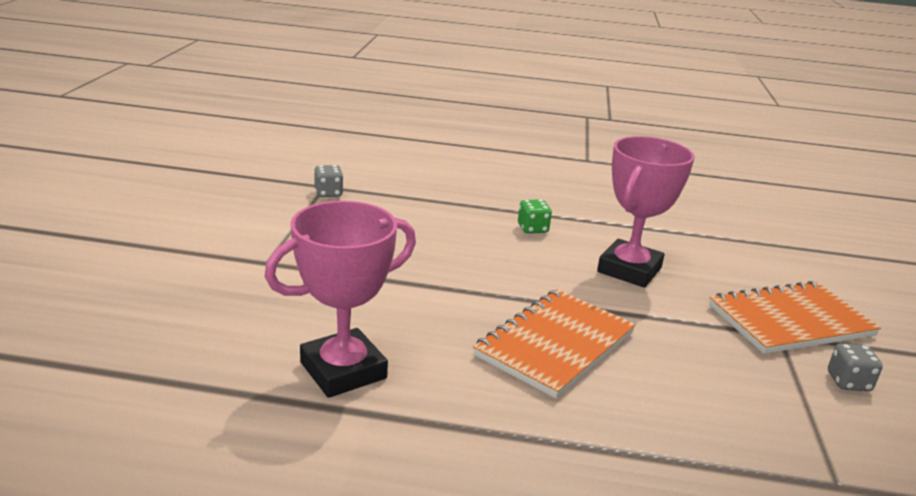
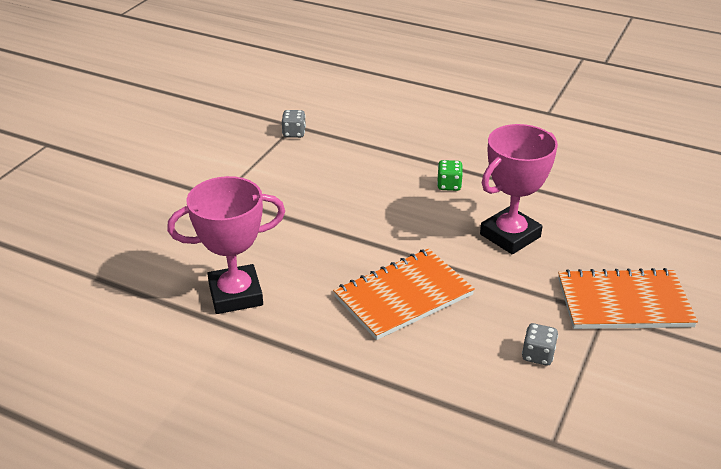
camera: 20 degrees right, 10 degrees up
grey dice [828,343,883,391] -> grey dice moved to [522,323,558,366]

